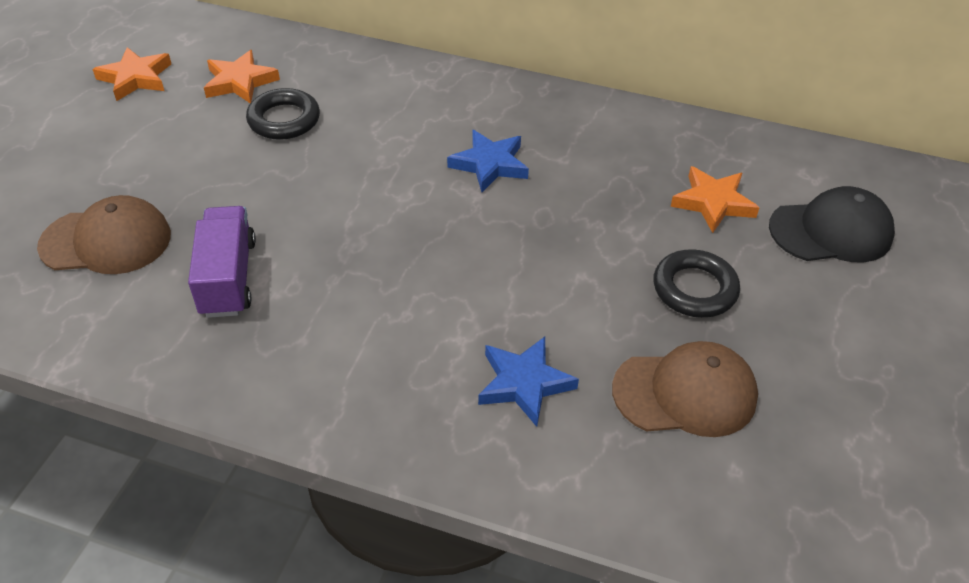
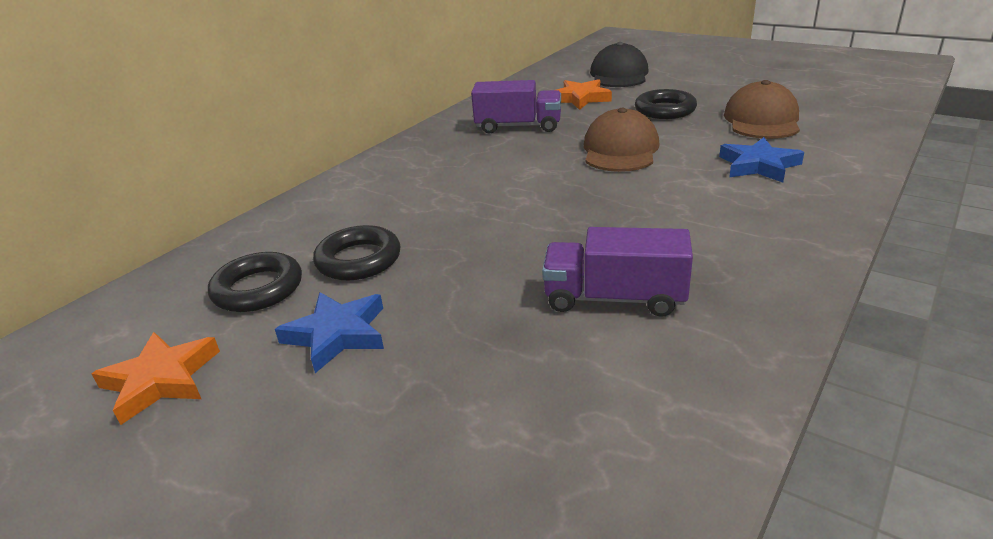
camera: 70 degrees left, 15 degrees down
brown cap [37,195,171,274] -> brown cap moved to [584,108,660,172]
orange star [204,50,280,103] -> black ring [208,252,302,312]
blue star [447,130,529,192] -> blue star moved to [275,292,384,373]
none -> purple truck [471,80,561,133]

